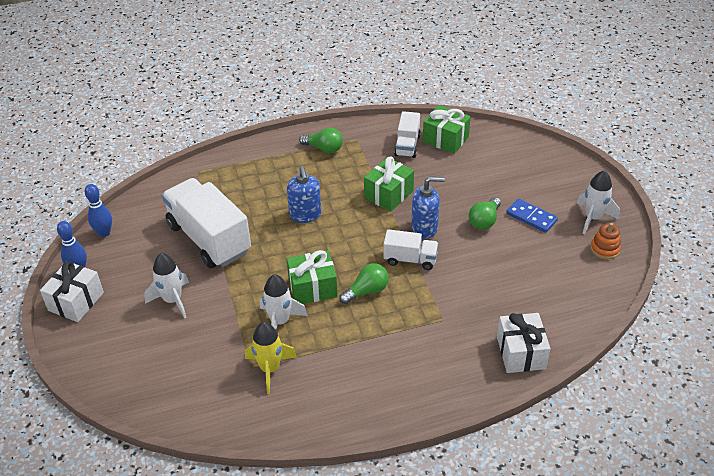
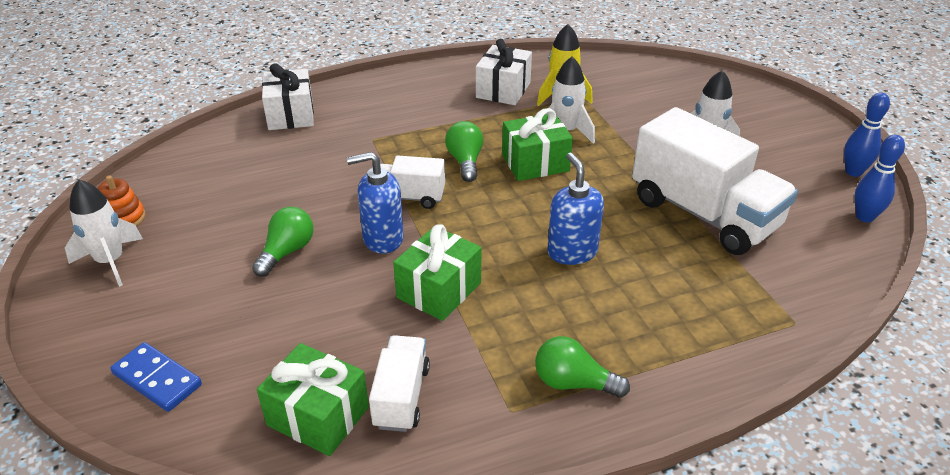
camera: 175 degrees right, 5 degrees down
white gift [40,261,104,322] -> white gift moved to [476,39,532,105]
green light bulb [339,263,389,304] -> green light bulb turned 120 degrees clockwise [445,121,484,182]
blue domino [506,199,558,233] -> blue domino moved to [110,342,202,412]

